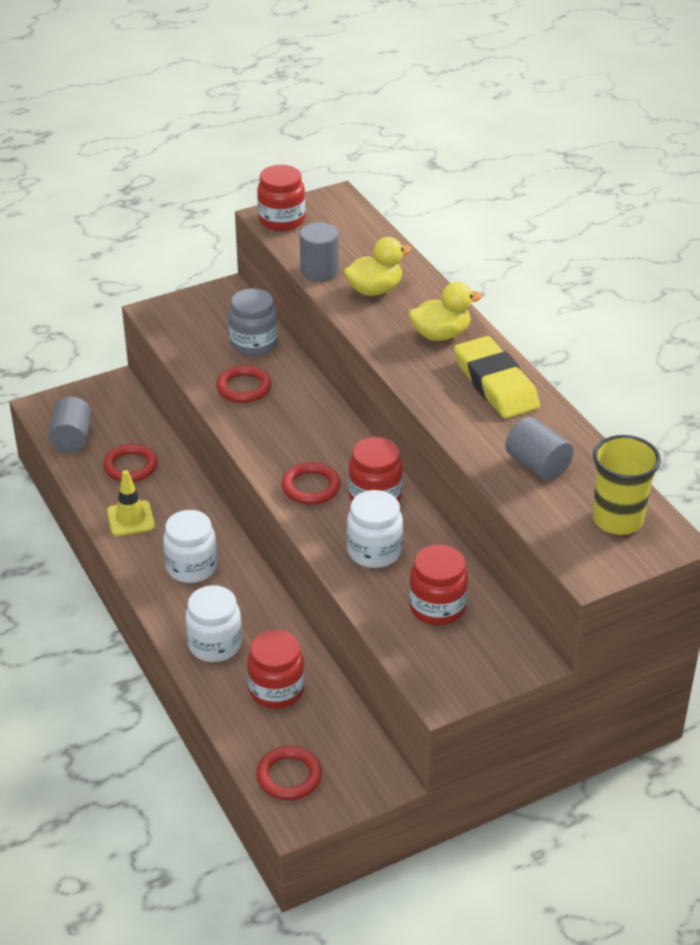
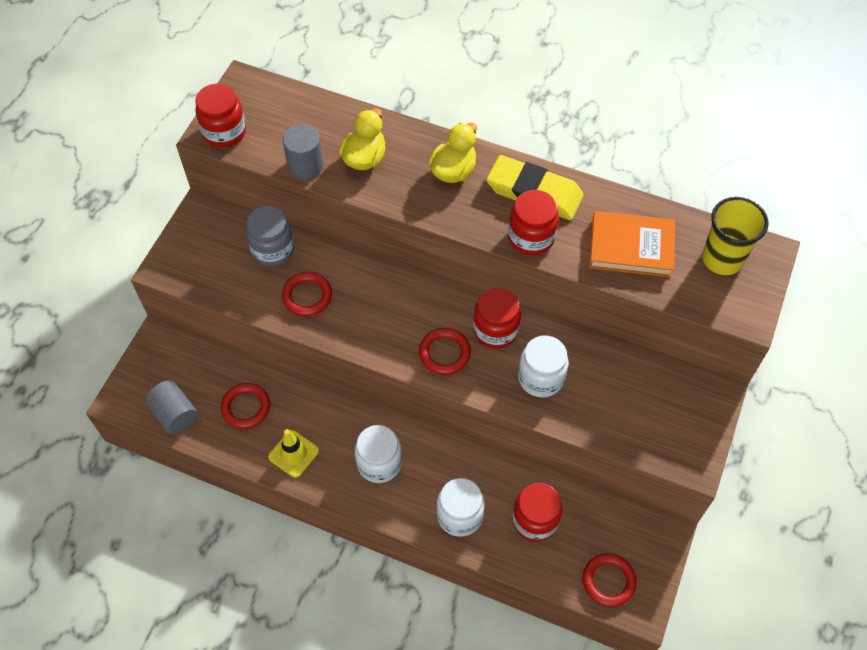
camera: 40 degrees left, 20 degrees up
red jar [409,545,468,625] -> red jar moved to [508,190,559,255]
grey cylinder [505,417,574,481] -> orange book [589,211,675,277]

